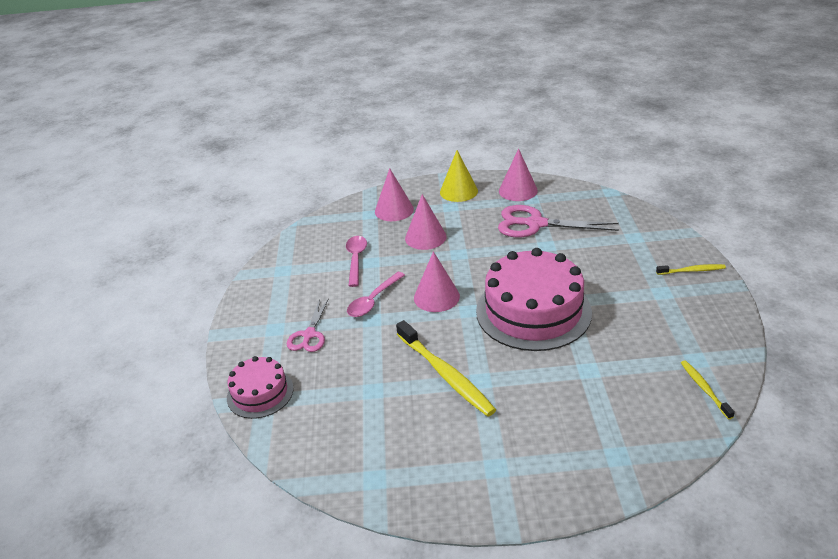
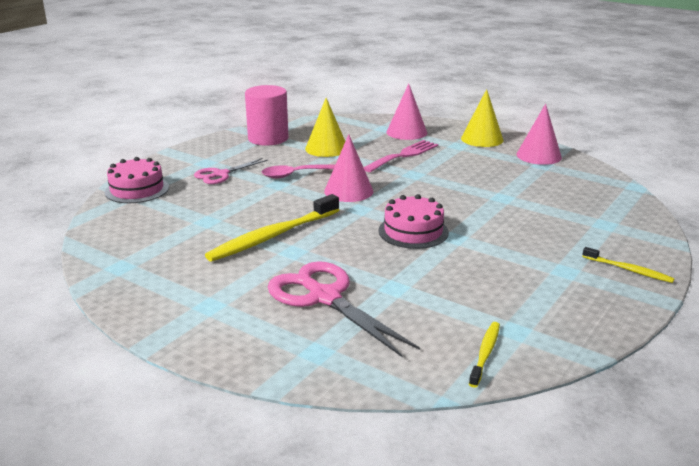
camera: 35 degrees right, 10 degrees down
pink spoon [346,236,367,287] -> yellow cone [305,98,345,157]
yellow toothbrush [396,320,496,417] -> yellow toothbrush turned 45 degrees clockwise [205,194,339,262]
pink cone [405,194,446,250] -> pink fork [363,140,438,172]
pink cake [476,248,592,351] -> pink cake [378,194,449,249], size x0.53
pink scissors [498,205,619,238] -> pink scissors moved to [268,261,420,357]
none -> pink cylinder [245,85,289,146]

